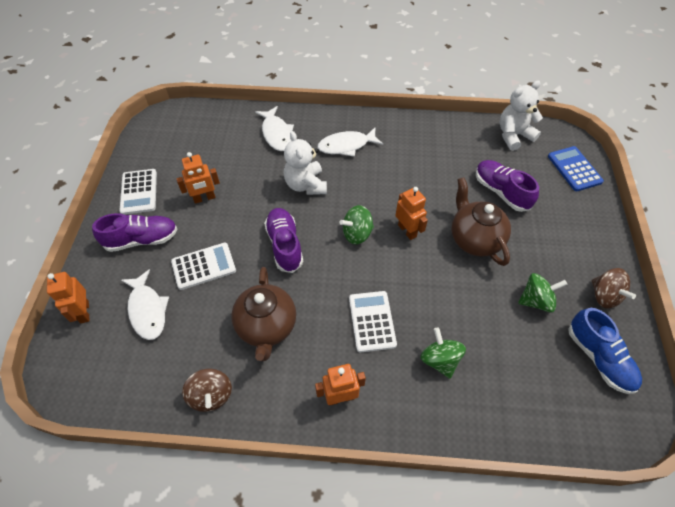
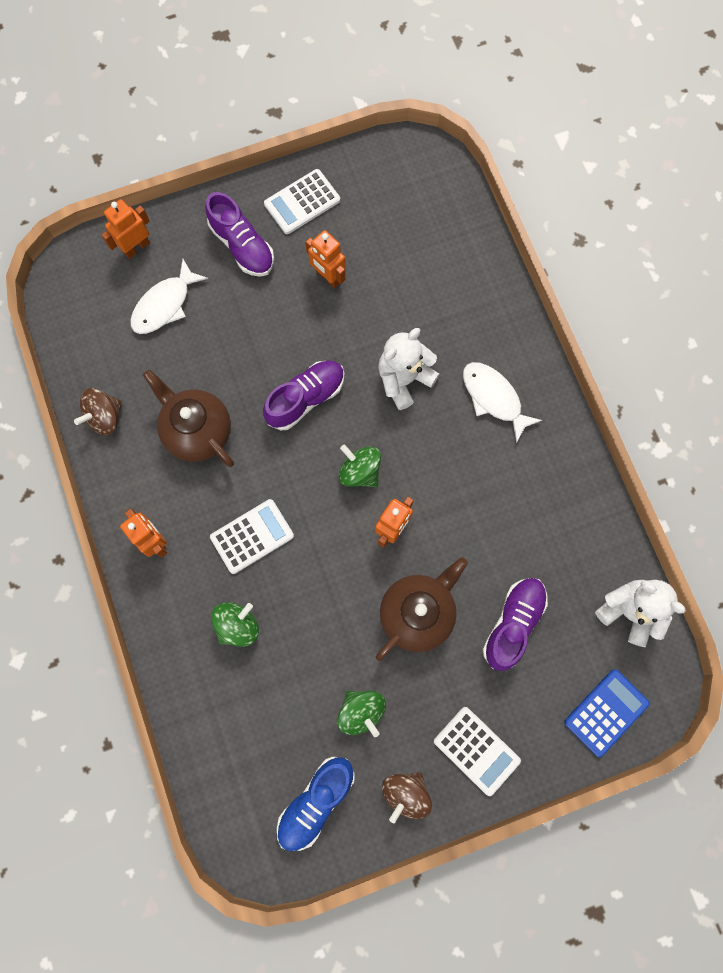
camera: 65 degrees right, 20 degrees up
white calculator [171,243,236,290] -> white calculator moved to [434,707,521,796]
brown teapot [231,267,296,361] -> brown teapot turned 75 degrees clockwise [143,370,234,467]
white fish [255,106,294,151] -> none

